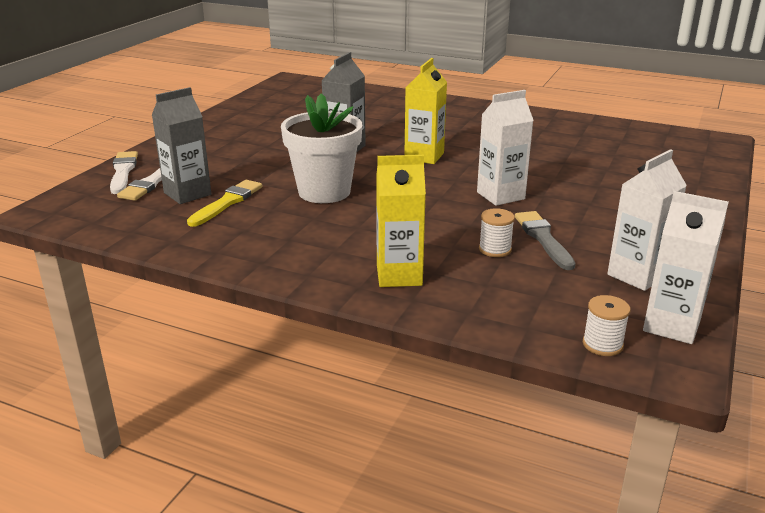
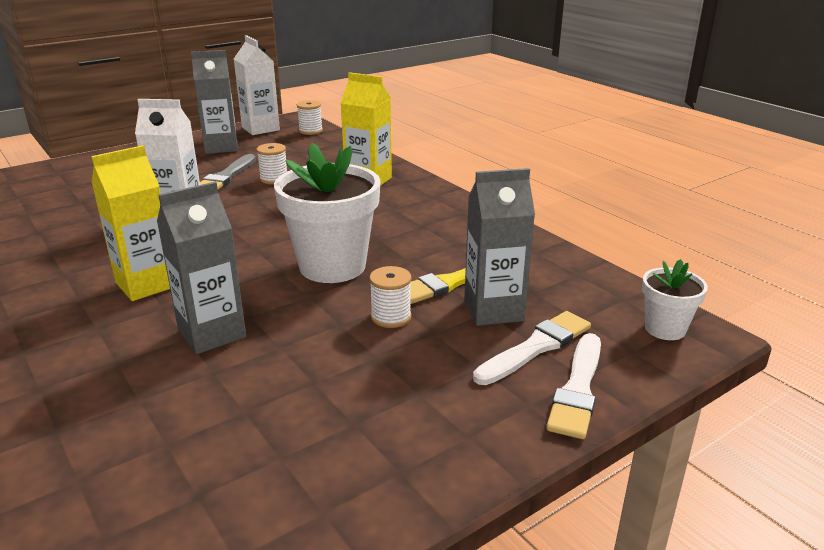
camera: 150 degrees left, 0 degrees up
white carton [607,149,687,291] -> grey carton [191,50,238,154]
none -> white spool [369,266,412,328]
none -> white flower pot [642,259,708,340]

